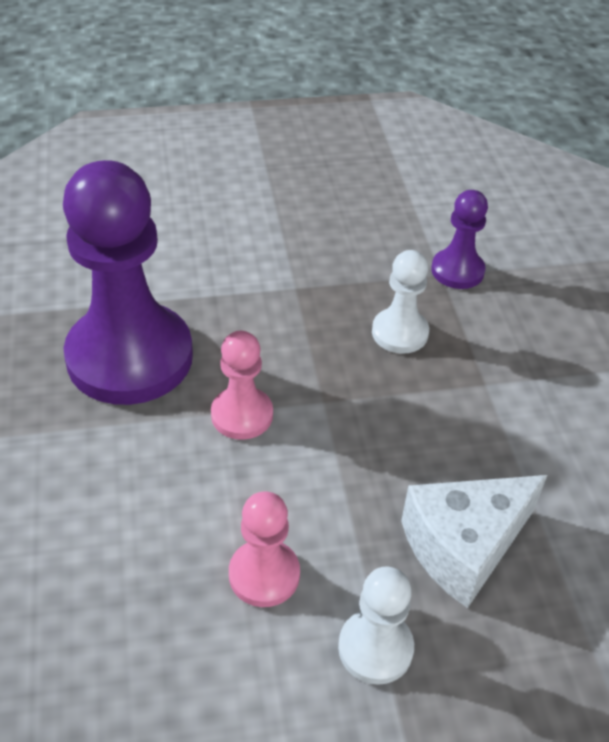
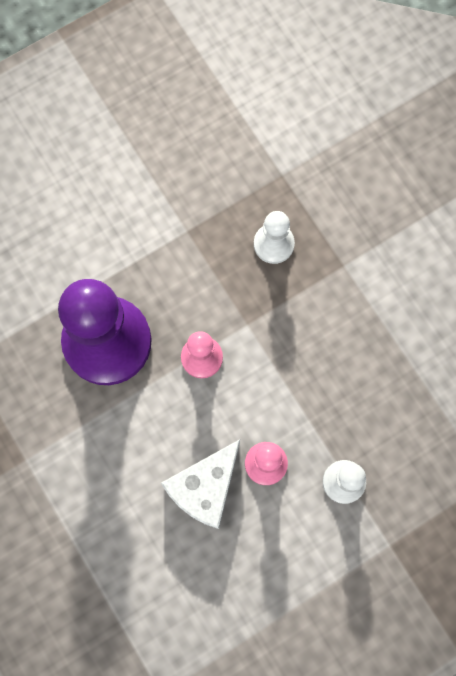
camera: 20 degrees left, 30 degrees up
white cheese [401,475,547,608] -> white cheese moved to [161,439,240,529]
purple pawn [431,190,488,289] -> none

